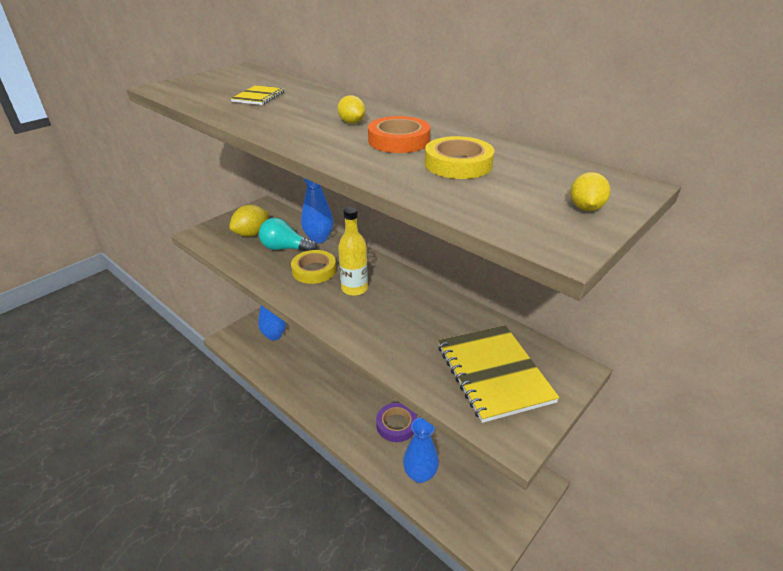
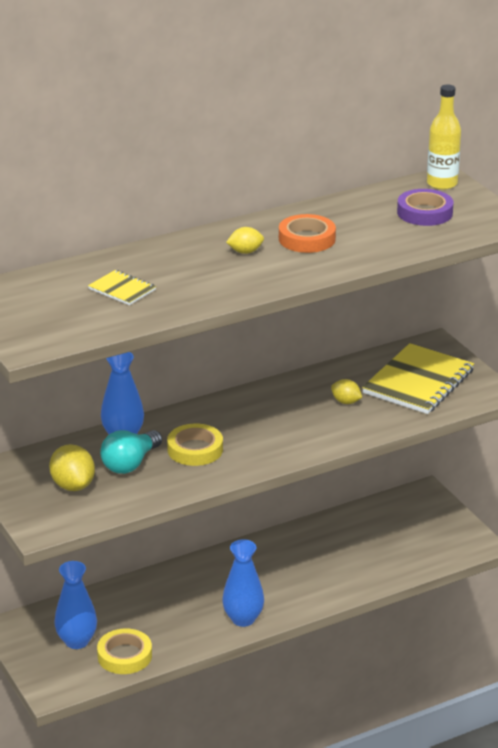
camera: 70 degrees left, 5 degrees down
yellow bottle [338,207,368,296] -> yellow bottle moved to [427,85,461,190]
purple tape [376,403,417,442] -> purple tape moved to [397,189,454,226]
blue vase [403,418,439,483] -> blue vase moved to [222,539,264,627]
yellow tape [425,136,495,179] -> yellow tape moved to [97,628,152,674]
yellow notebook [438,325,560,423] -> yellow notebook turned 60 degrees counterclockwise [362,343,474,414]
yellow lemon [570,172,610,211] -> yellow lemon moved to [331,379,362,404]

